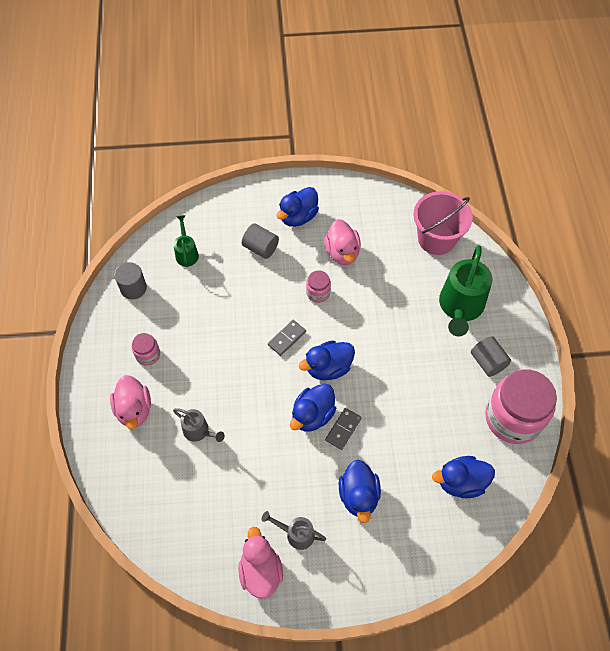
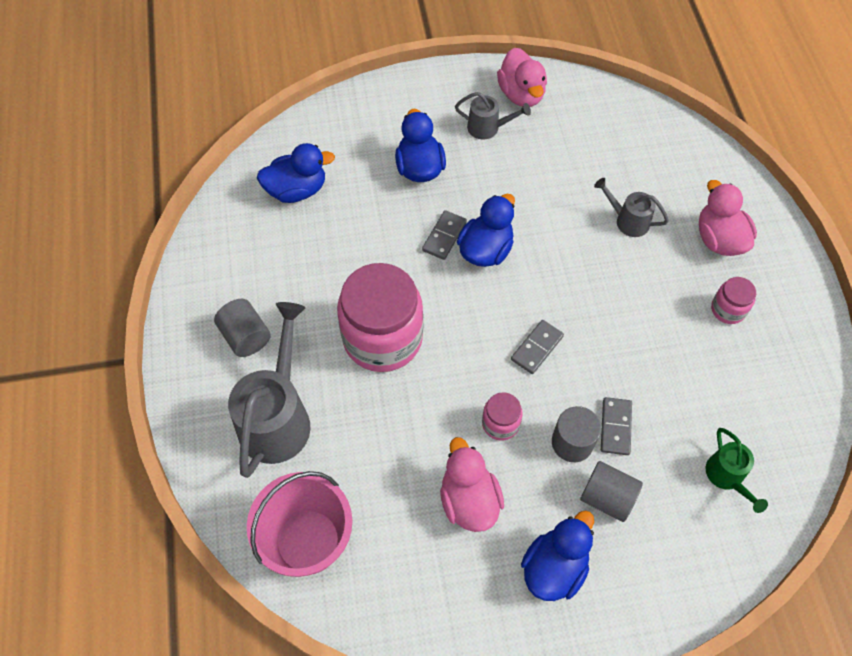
camera: 175 degrees right, 0 degrees up
grey cylinder [114,262,147,299] -> grey cylinder moved to [552,406,601,462]
blue duck [299,340,355,380] -> none
green watering can [439,245,492,337] -> grey watering can [228,302,311,478]
pink jar [485,369,557,444] -> pink jar moved to [337,263,423,372]
none -> grey domino [601,397,632,455]

